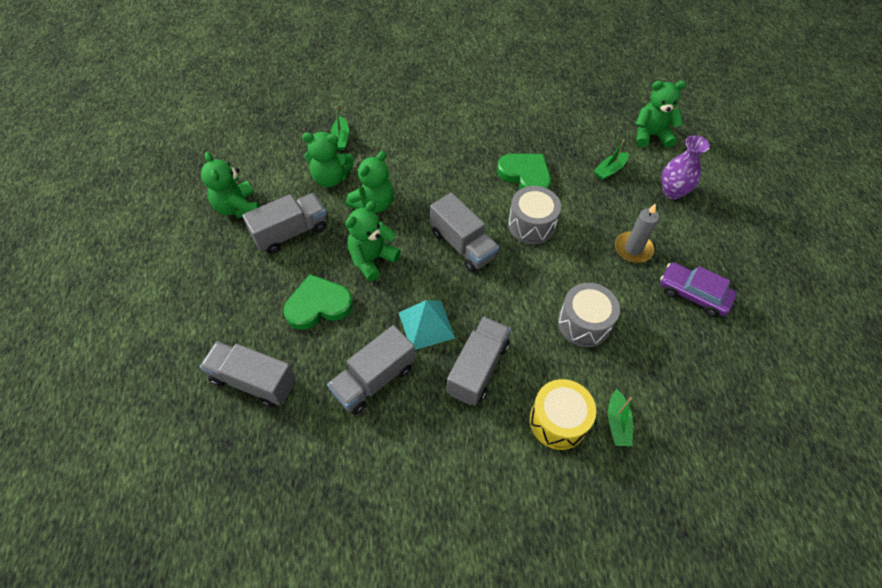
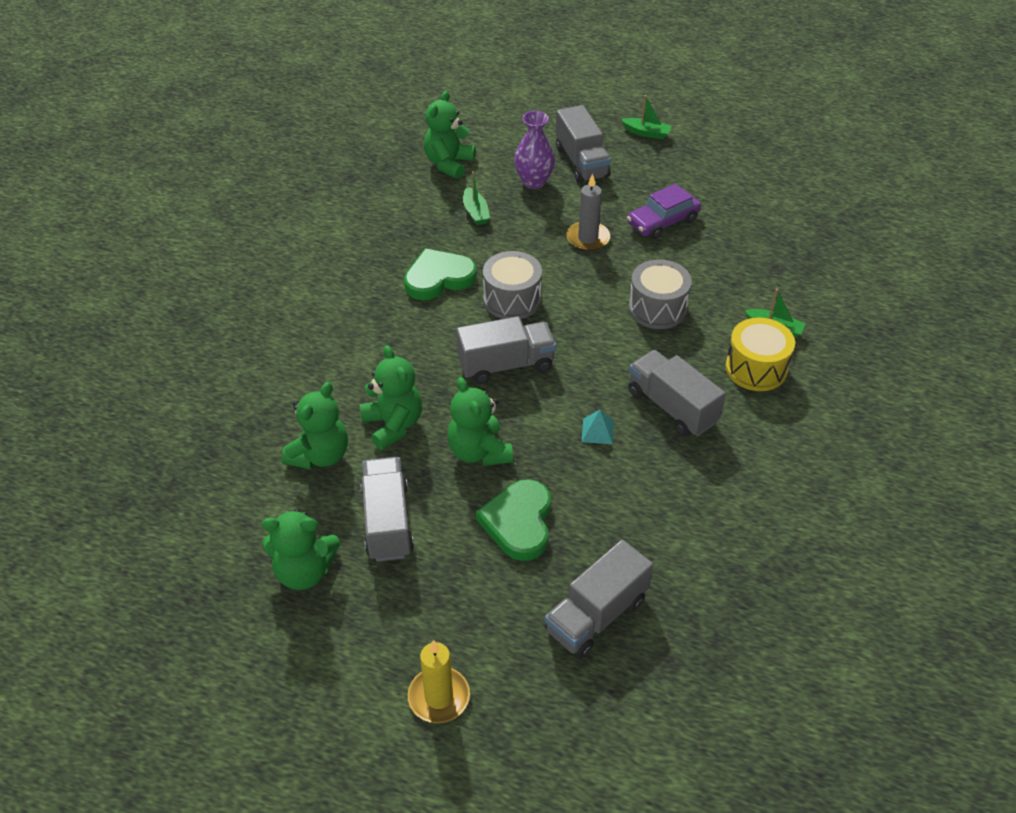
camera: 65 degrees left, 10 degrees down
grey truck [327,325,415,415] -> grey truck moved to [556,105,611,183]
green boat [331,106,349,150] -> green boat moved to [621,95,672,139]
turquoise pyramid [399,300,455,350] -> turquoise pyramid [582,410,614,444], size x0.56
none -> yellow candle [408,640,470,723]

